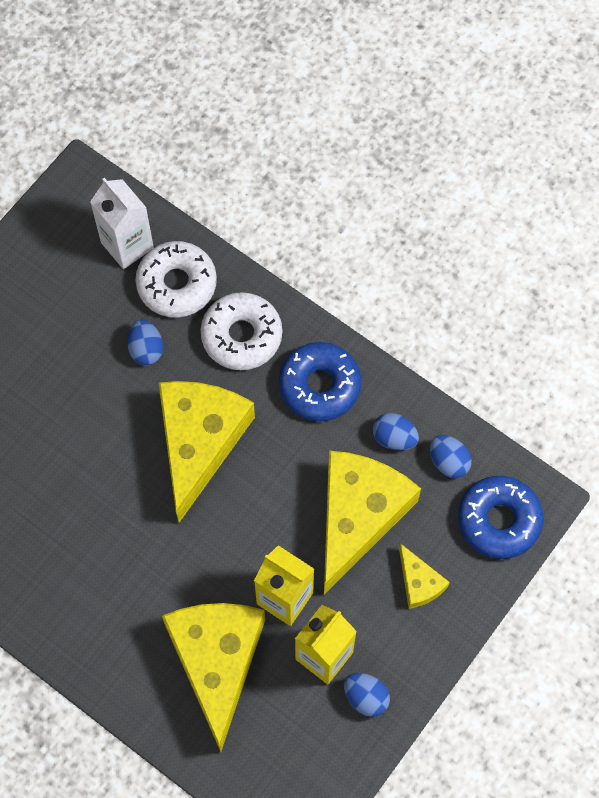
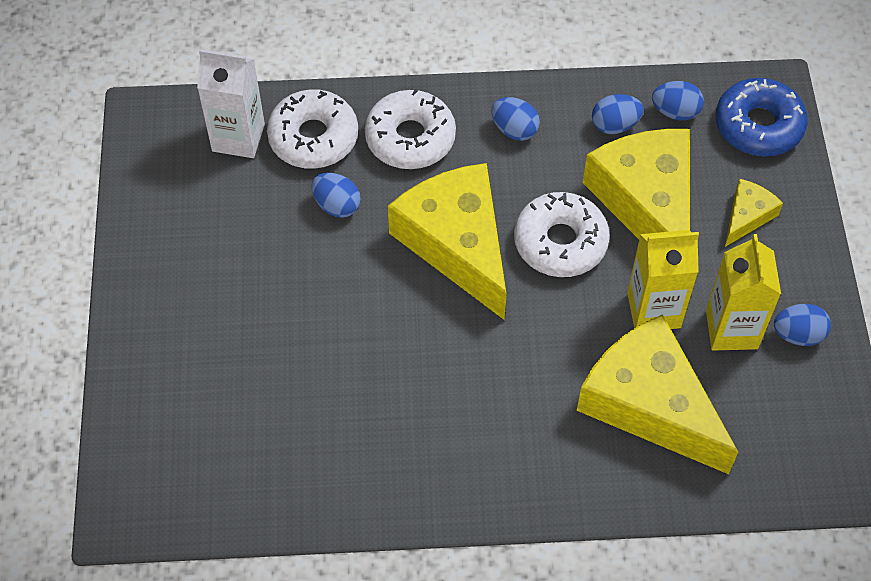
camera: 40 degrees left, 10 degrees down
blue donut [279,342,361,421] -> blue egg [491,97,540,141]
yellow cheese [399,543,450,609] -> yellow cheese turned 75 degrees counterclockwise [725,179,783,247]
none -> white donut [514,192,610,277]

